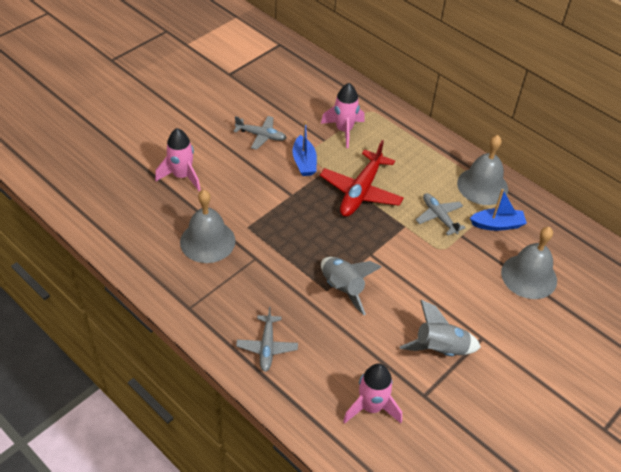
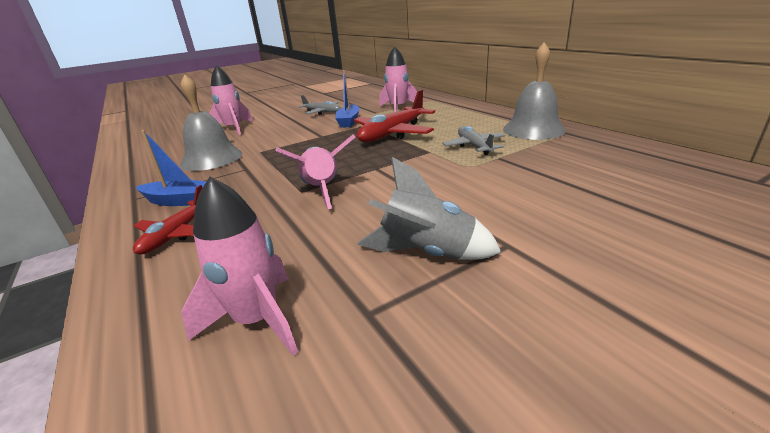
camera: 20 degrees right, 20 degrees down
grey plane [236,307,298,372] -> red plane [133,185,202,255]
grey rocket [321,257,381,315] -> pink rocket [275,134,355,209]
blue boat [470,189,527,231] -> blue boat moved to [136,130,206,206]
grey bell [501,227,557,299] -> none

